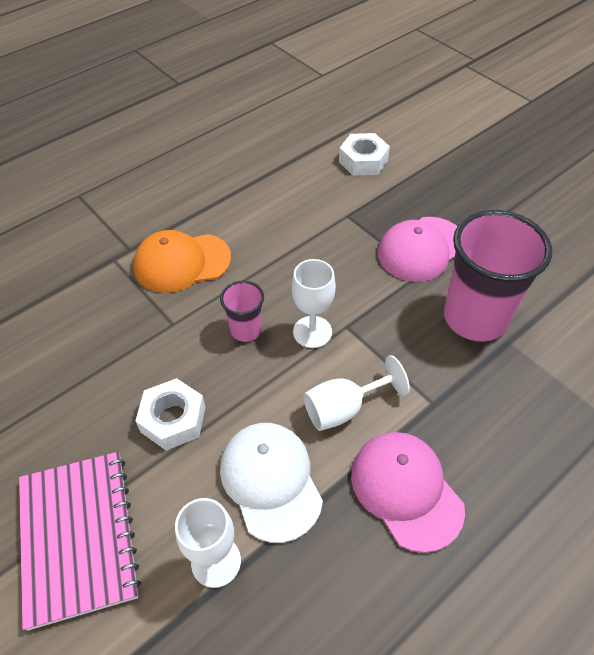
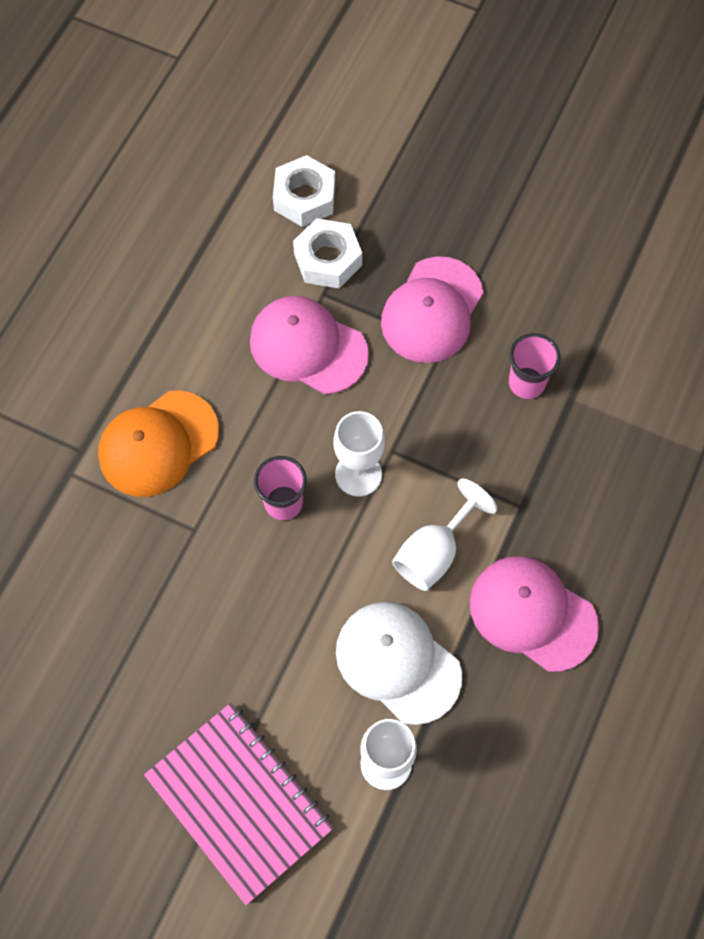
camera: 25 degrees left, 15 degrees up
white nut [135,378,205,451] -> white nut moved to [293,218,362,288]
pink cup [444,210,552,342] -> pink cup [509,333,560,399], size x0.49
none -> pink cap [250,296,369,394]

